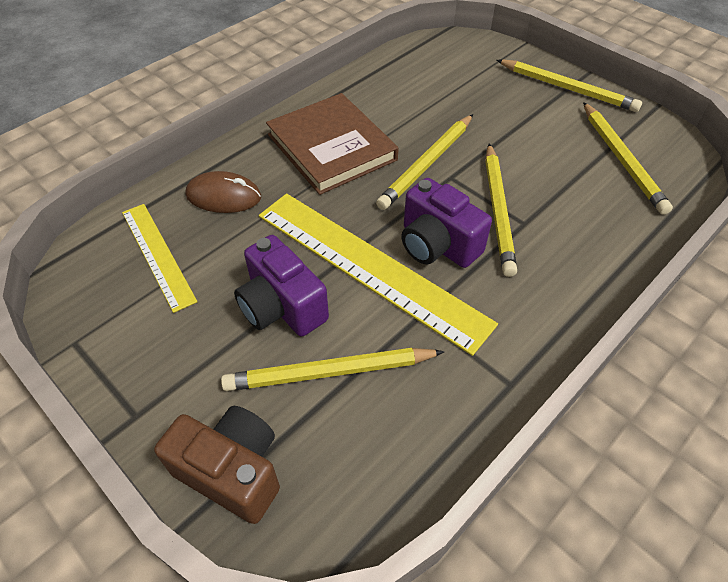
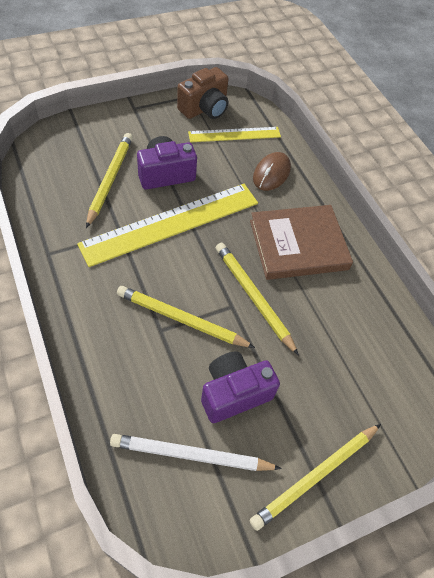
camera: 105 degrees right, 5 degrees up
brown camera [154,406,280,524] -> brown camera moved to [177,67,228,119]
purple camera [401,178,492,268] -> purple camera moved to [201,351,280,423]
yellow pencil [583,102,673,215] -> white pencil [110,434,282,471]

